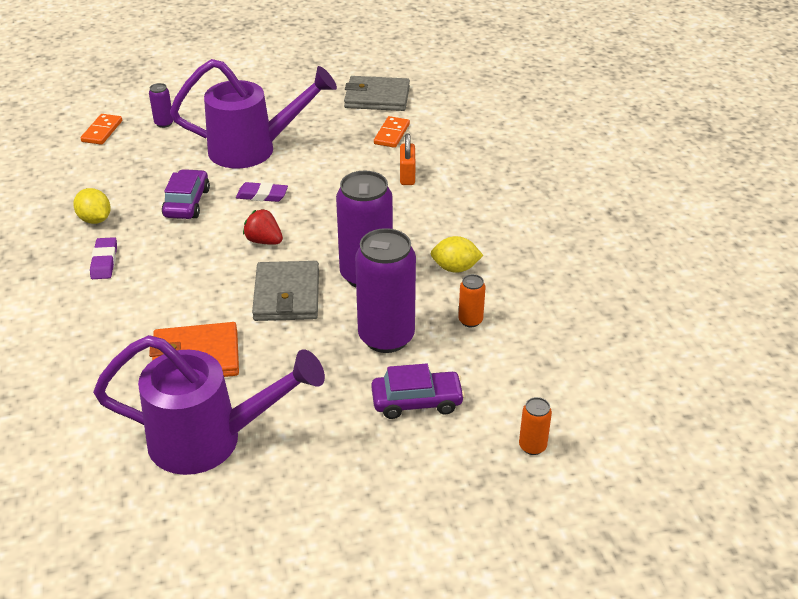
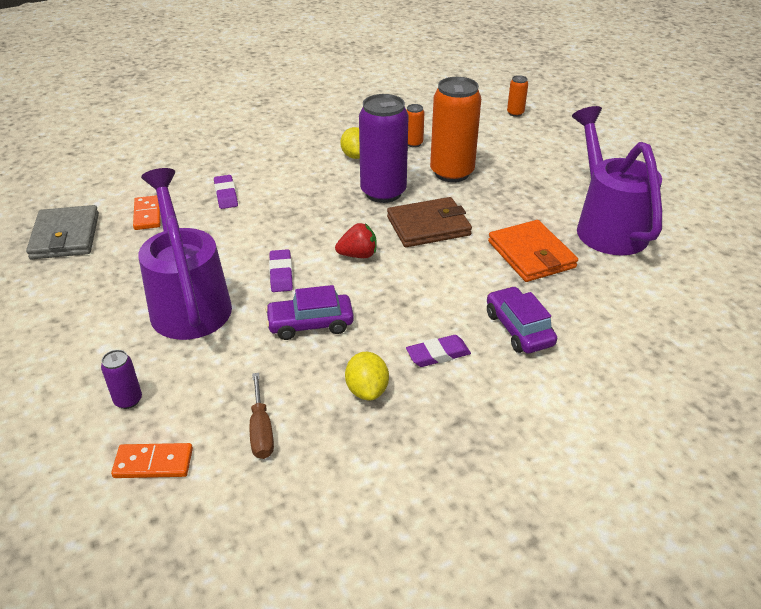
camera: 105 degrees left, 0 degrees up
yellow lemon [73,188,111,224] -> yellow lemon turned 45 degrees counterclockwise [345,352,389,400]
red strawberry [243,209,283,245] -> red strawberry turned 120 degrees counterclockwise [335,223,377,258]
grey wallet [252,261,319,321] -> brown wallet [387,197,472,247]
purple can [355,228,416,353] -> orange can [430,77,481,182]
purple car [371,363,465,419] -> purple car moved to [487,286,557,353]
orange domino [374,116,410,148] -> orange domino turned 75 degrees clockwise [133,195,161,230]
orange padlock [400,133,415,185] -> purple eraser [214,175,238,209]
none -> brown screwdriver [250,373,274,459]

